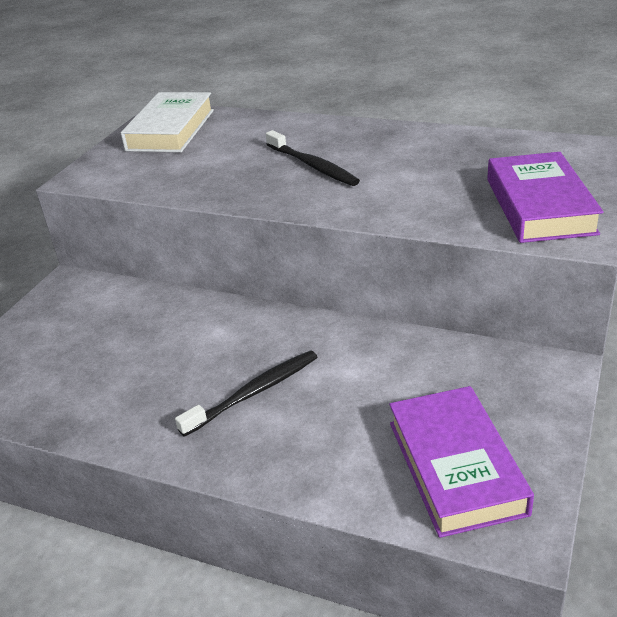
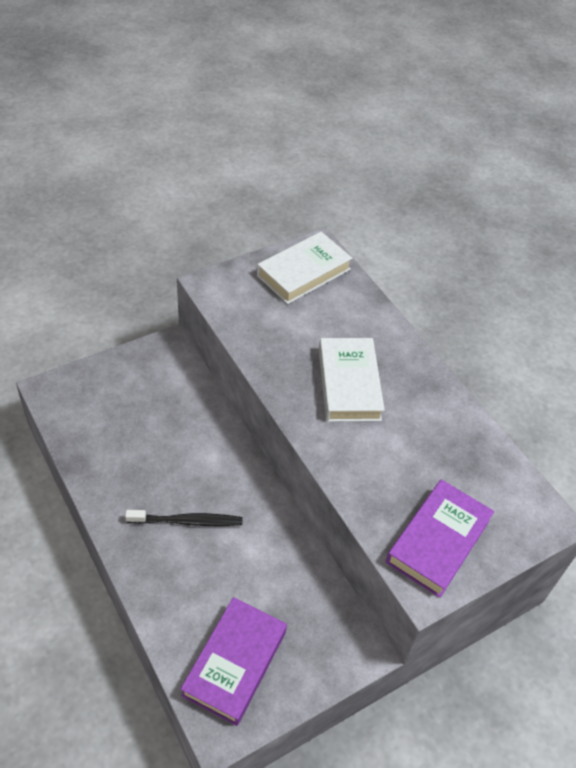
camera: 30 degrees right, 15 degrees up
black toothbrush [266,130,360,186] -> white book [319,338,385,422]

